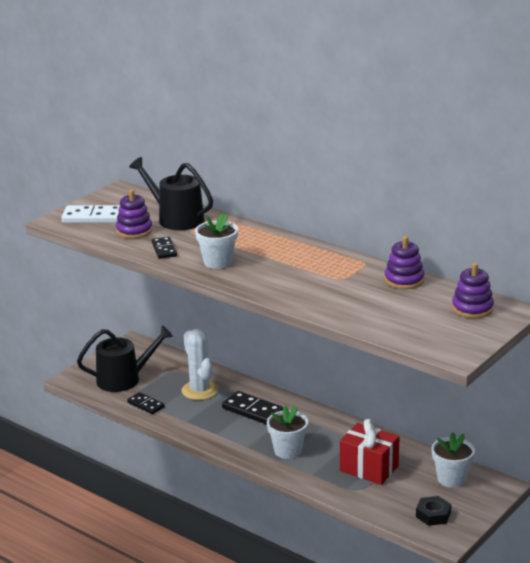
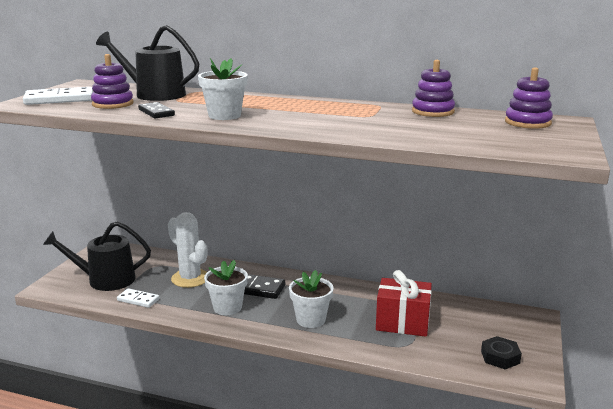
camera: 20 degrees left, 5 degrees down
black watering can [77,326,173,392] -> black watering can turned 150 degrees counterclockwise [43,221,151,291]
black domino [127,392,165,414] -> white domino [117,288,160,308]
white flower pot [431,432,475,488] -> white flower pot moved to [204,260,248,315]

